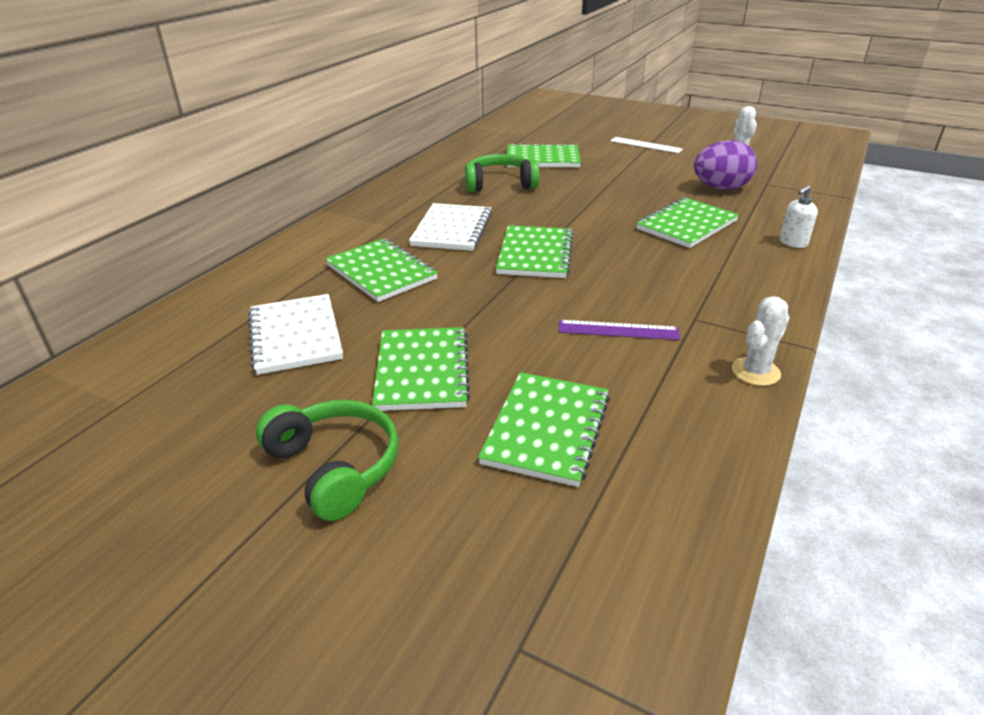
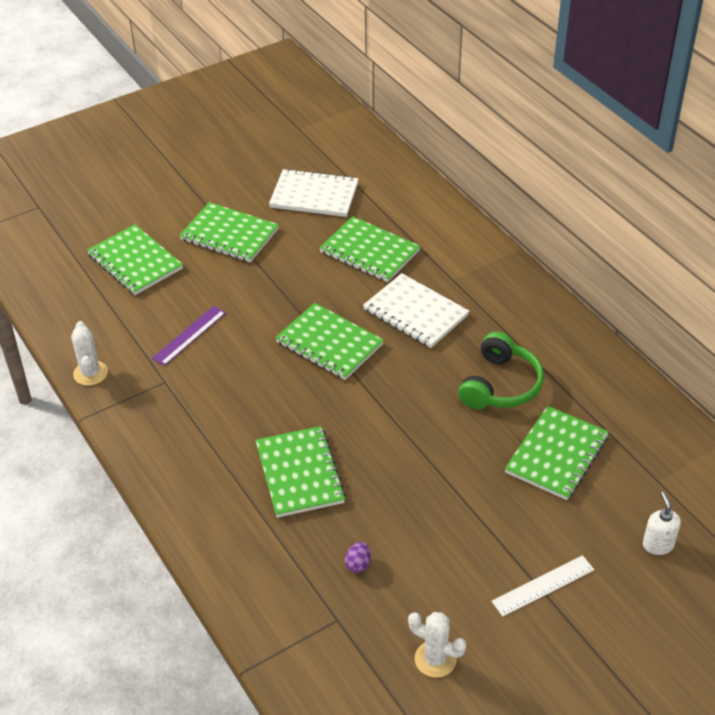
camera: 120 degrees right, 10 degrees up
green headphones [256,400,399,521] -> none
green notebook [325,238,438,302] -> green notebook turned 45 degrees clockwise [319,216,421,282]
purple egg [694,140,757,190] -> purple egg [345,542,371,573], size x0.40
white soap dispenser [780,185,818,248] -> white soap dispenser moved to [643,492,681,555]

